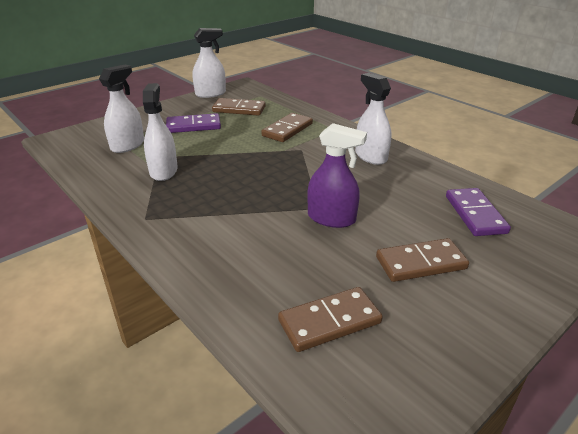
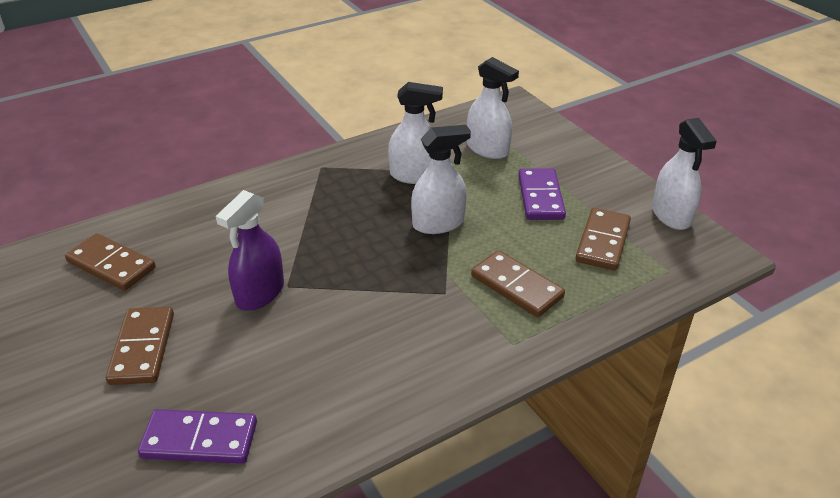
camera: 100 degrees right, 5 degrees up
brown domino [278,287,383,352] -> brown domino turned 45 degrees counterclockwise [65,233,156,291]
white spray bottle [355,73,391,165] -> white spray bottle moved to [411,125,471,234]

